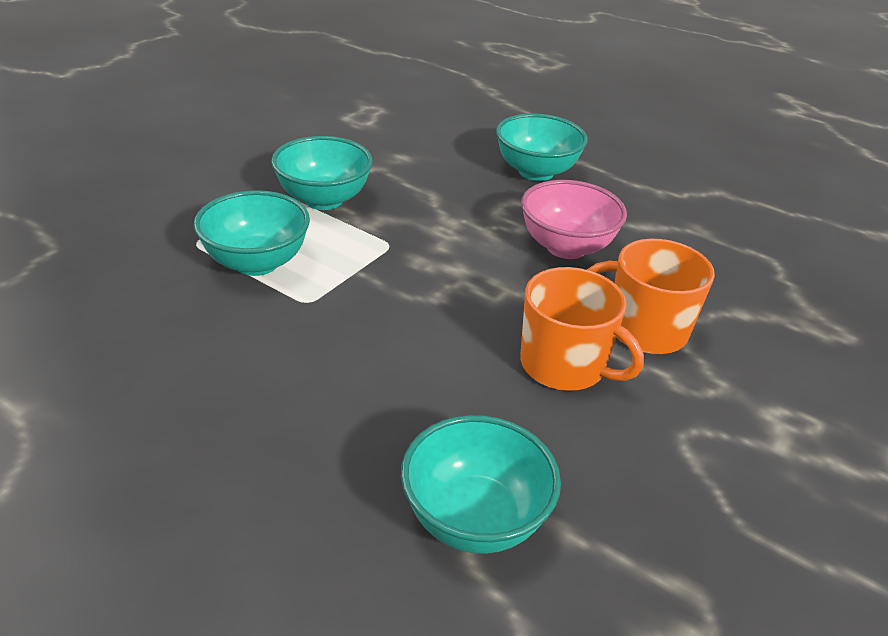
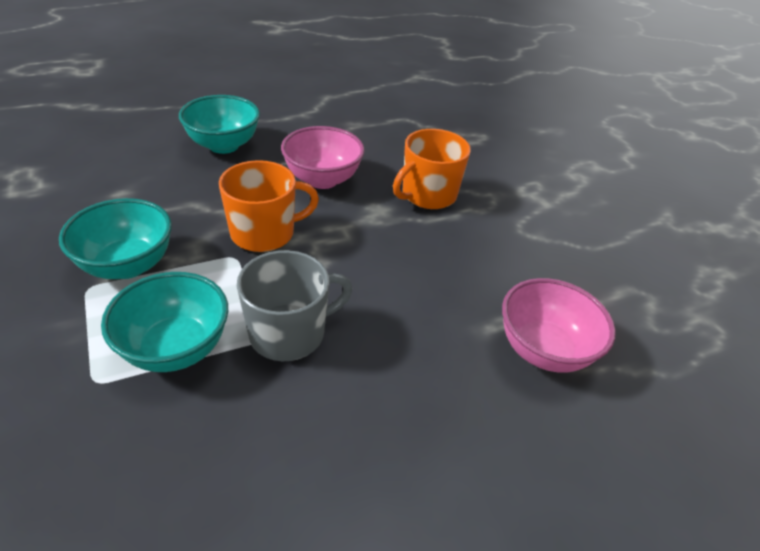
camera: 60 degrees left, 5 degrees up
turquoise bowl [401,415,561,554] -> pink bowl [502,278,616,373]
orange mug [520,267,644,391] -> orange mug moved to [219,160,319,252]
none -> grey mug [237,250,353,361]

